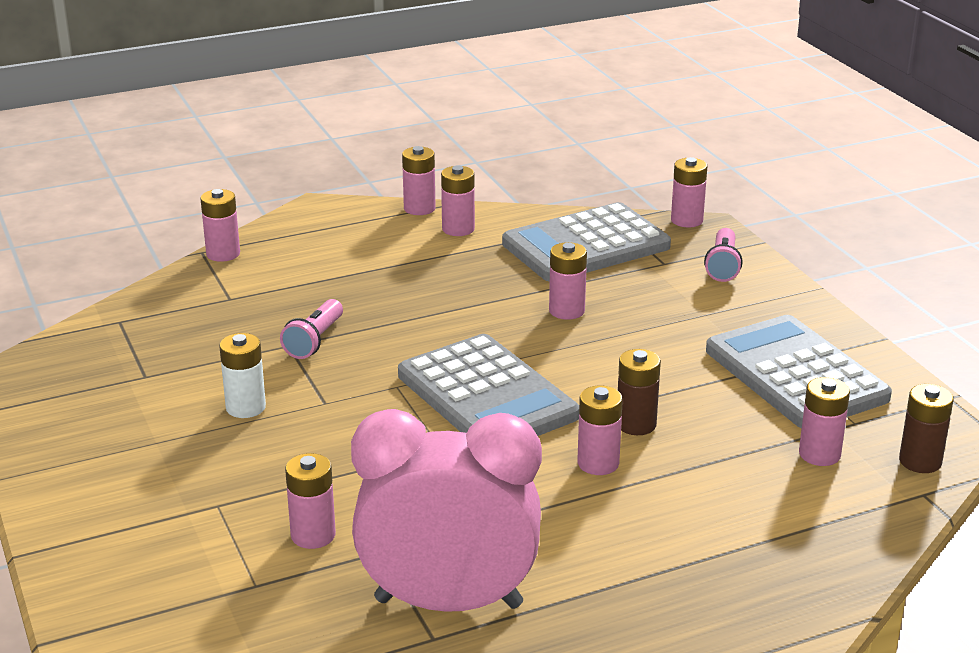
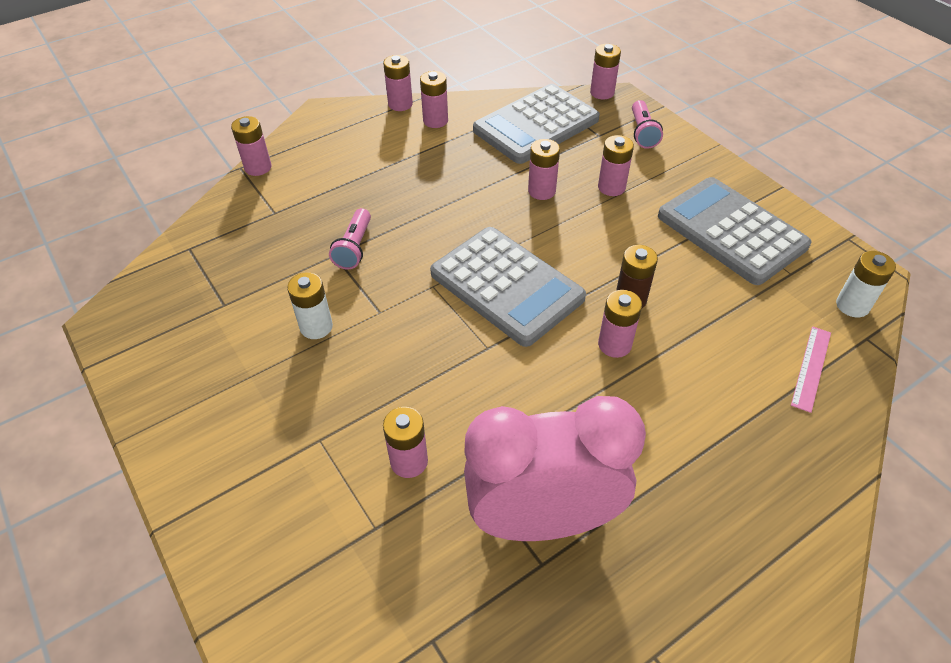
camera: 10 degrees left, 20 degrees up
pink battery [799,377,850,466] -> pink battery moved to [598,135,634,196]
brown battery [899,384,954,473] -> white battery [836,251,896,317]
none -> pink ruler [791,326,831,413]

